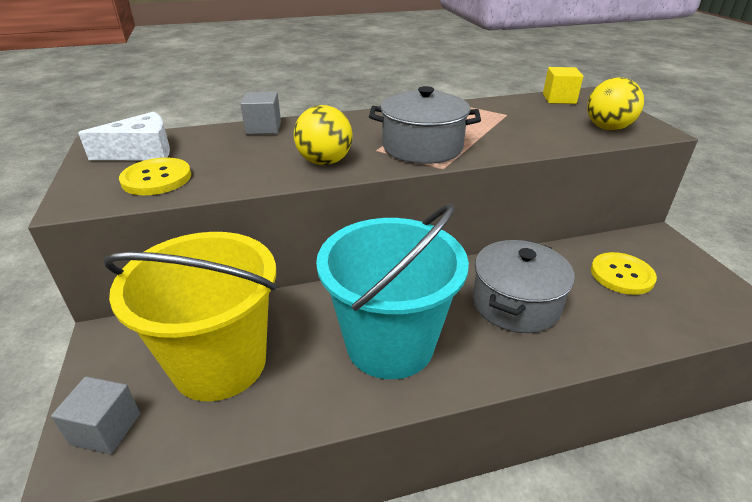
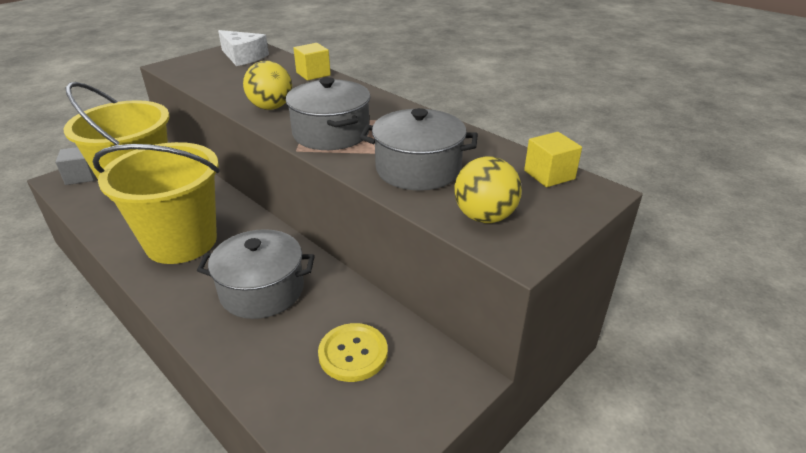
camera: 60 degrees right, 0 degrees up
yellow button [119,158,191,195] -> none
grey cube [241,92,281,134] -> yellow cube [294,43,331,81]
turquoise bucket [316,204,469,379] -> yellow bucket [93,142,219,264]
none -> grey pot [360,108,478,191]

